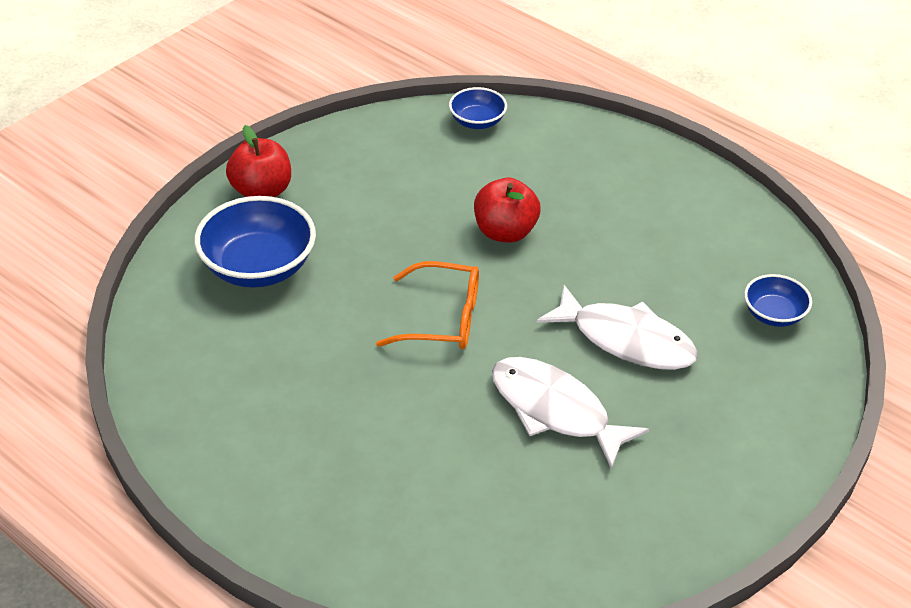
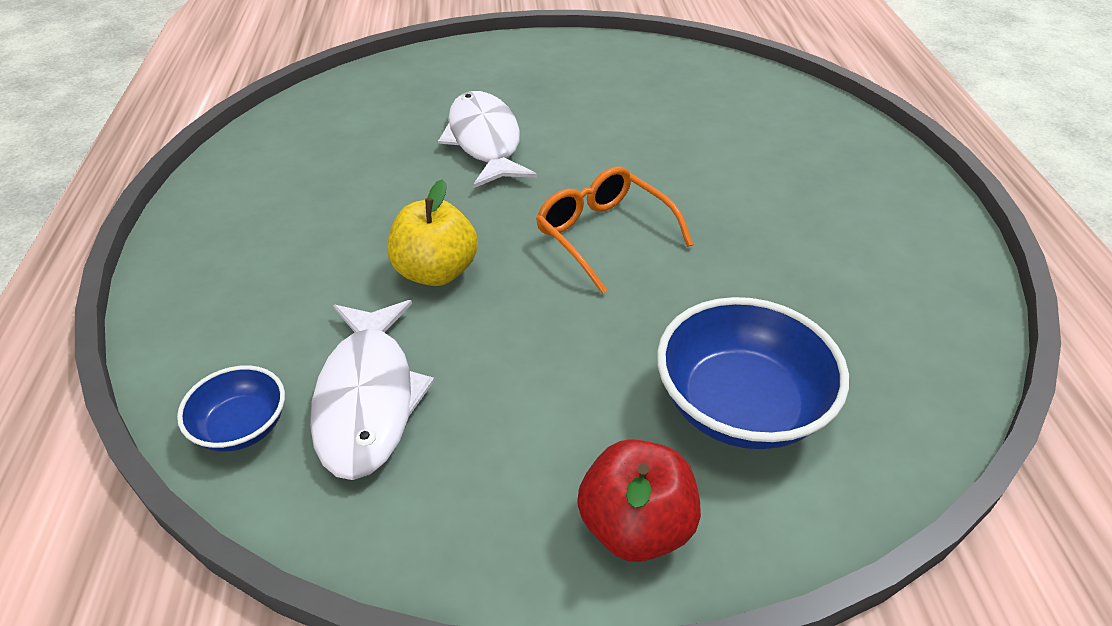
camera: 135 degrees left, 0 degrees up
red apple [474,178,541,243] -> yellow apple [387,179,478,286]
white fish [492,357,649,469] -> white fish moved to [310,300,435,480]
blue bowl [744,274,812,327] -> none

